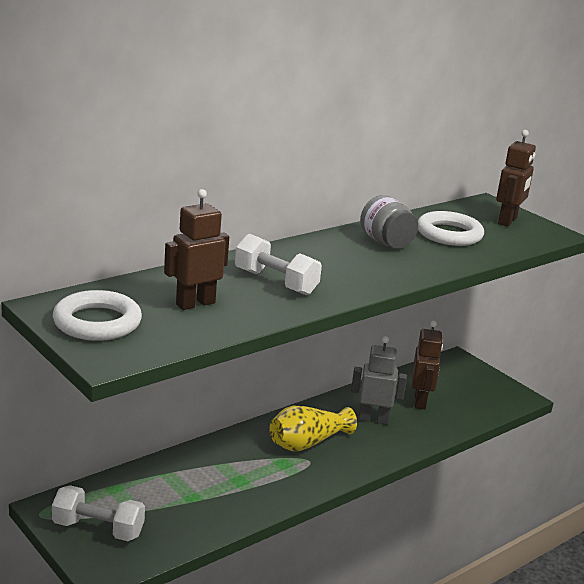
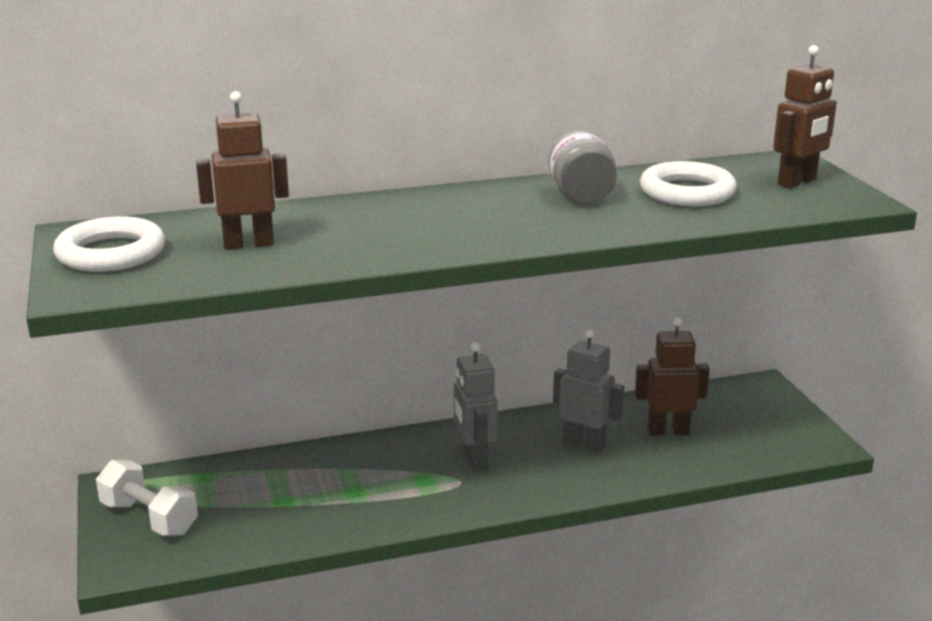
camera: 25 degrees right, 0 degrees up
white dumbbell [235,234,322,295] -> none
yellow vase [270,406,357,451] -> grey robot [454,342,498,472]
brown robot [412,321,443,409] -> brown robot turned 120 degrees counterclockwise [635,317,710,435]

